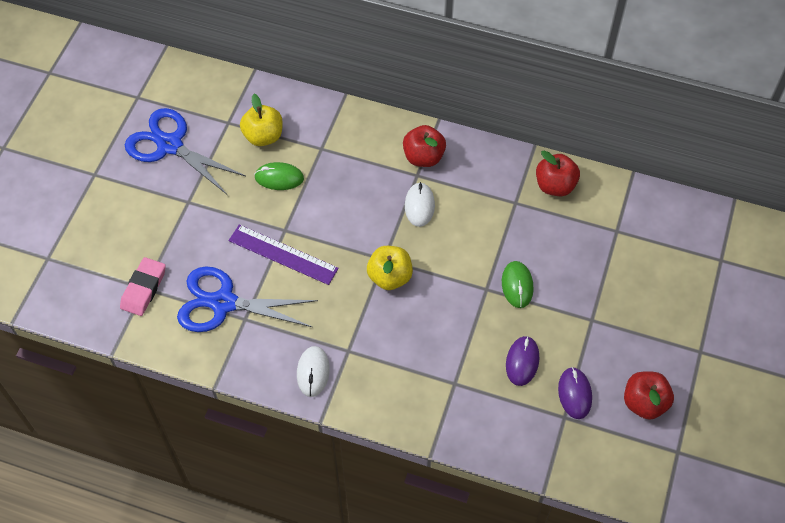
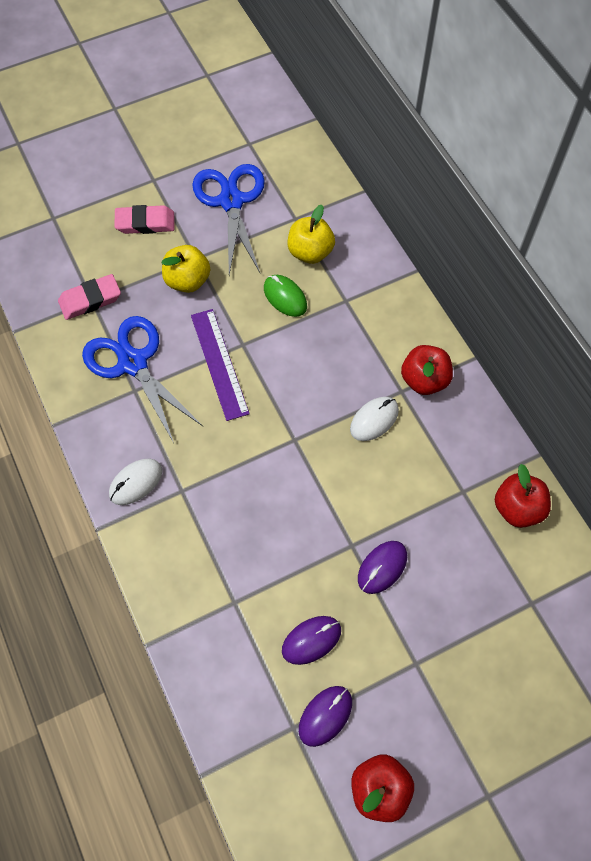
camera: 45 degrees right, 5 degrees up
yellow apple [367,246,413,290] -> yellow apple moved to [162,245,210,293]
green mouse [502,261,534,308] -> purple mouse [358,541,407,594]
none -> pink eraser [114,205,174,234]

